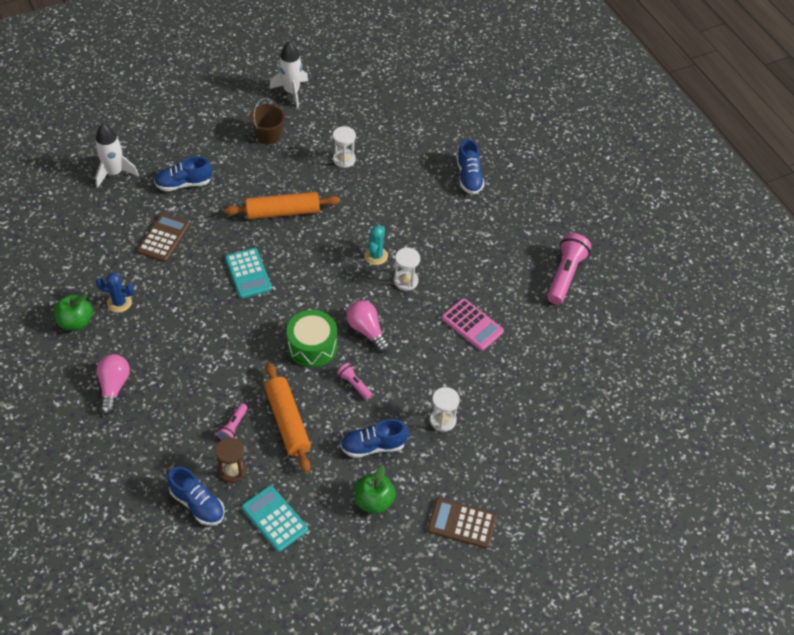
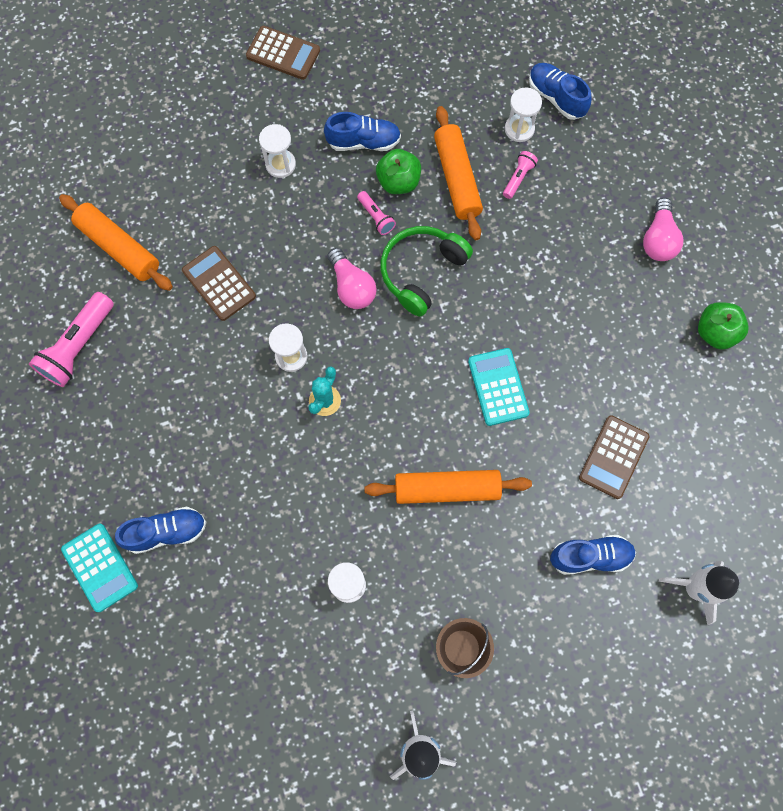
camera: 170 degrees left, 20 degrees up
blue cactus [96,273,134,313] -> none
brown hourglass [215,438,247,483] -> white hourglass [505,87,542,142]
turquoise calculator [242,486,308,552] -> turquoise calculator moved to [61,524,138,612]
green drum [287,310,337,367] -> green headphones [381,226,473,317]
green apple [355,465,396,514] -> green apple moved to [376,149,421,194]
pink calculator [442,298,504,351] -> brown calculator [182,246,256,321]
blue shoe [457,139,485,194] -> blue shoe turned 75 degrees clockwise [115,507,206,554]
none -> orange rolling pin [59,194,173,291]

